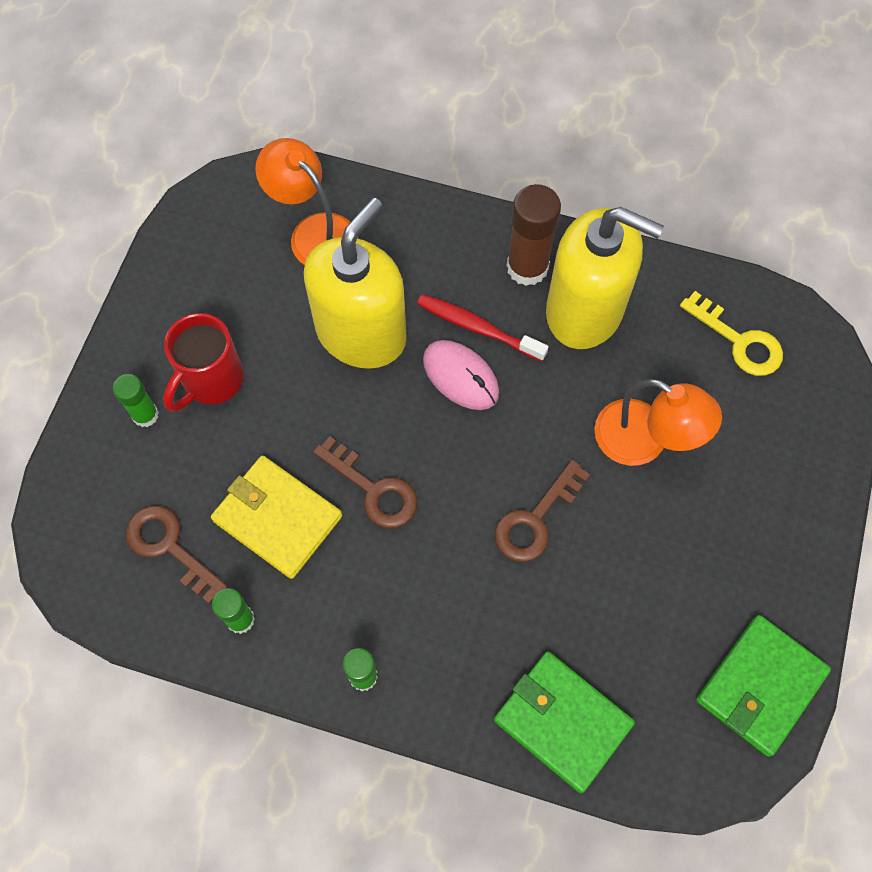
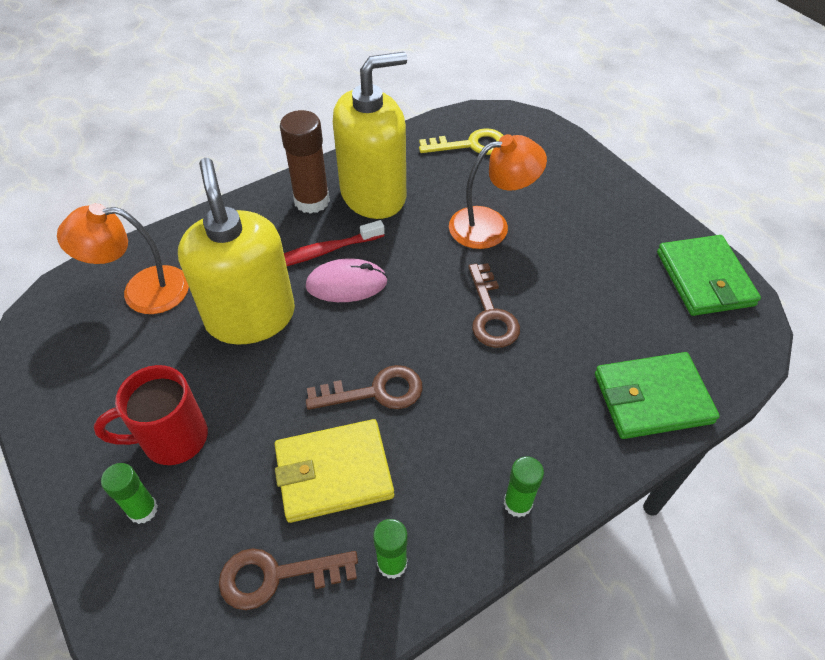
camera: 50 degrees left, 15 degrees down
red mug [163,313,244,412] -> red mug turned 90 degrees clockwise [94,365,208,465]

